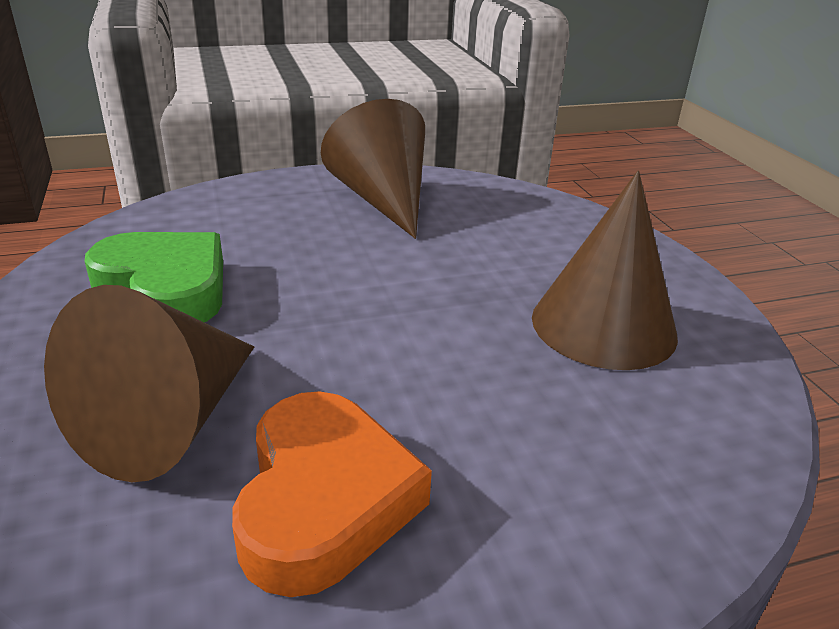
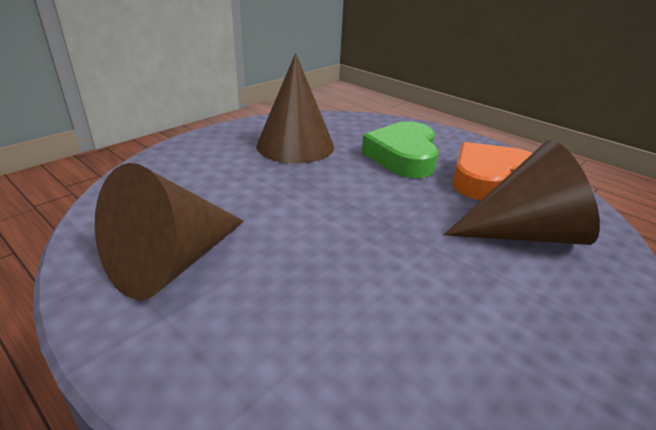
camera: 120 degrees left, 0 degrees up
green heart [85,232,223,322] -> green heart moved to [362,121,439,178]

